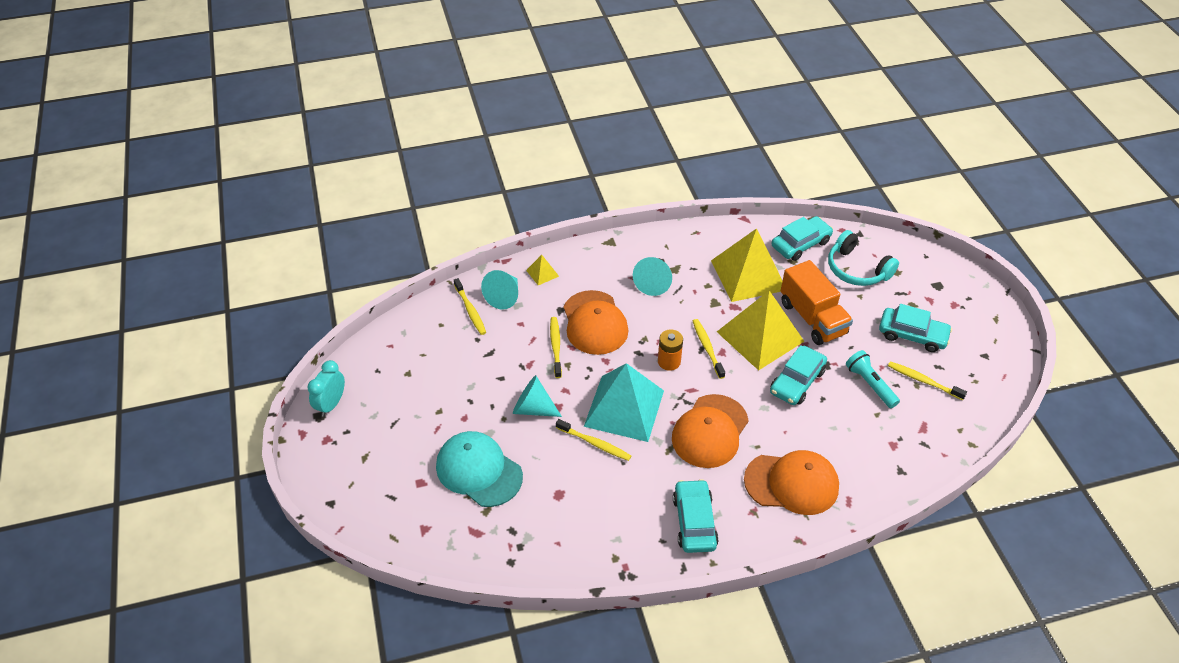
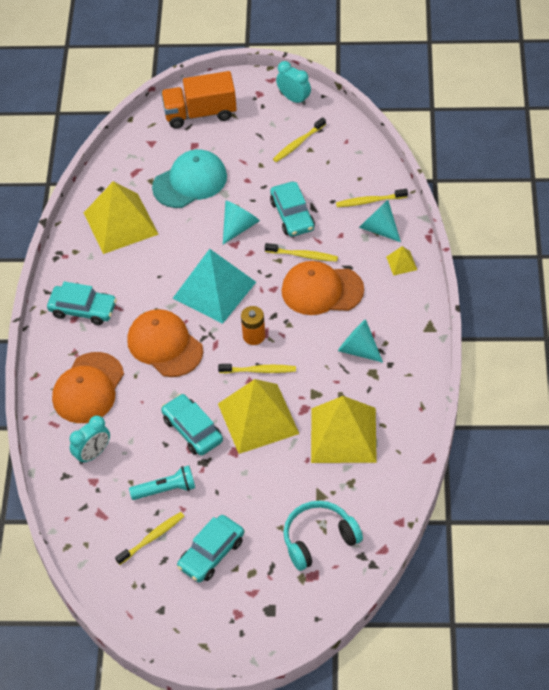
camera: 110 degrees right, 5 degrees up
yellow toothbrush [556,419,631,461] -> yellow toothbrush moved to [273,117,326,162]
turquoise car [771,216,833,261] -> turquoise car moved to [270,182,315,237]
orange truck [781,260,853,345] -> orange truck moved to [161,71,237,129]
none -> turquoise clock [69,416,110,464]
none -> yellow pyramid [84,181,159,254]

